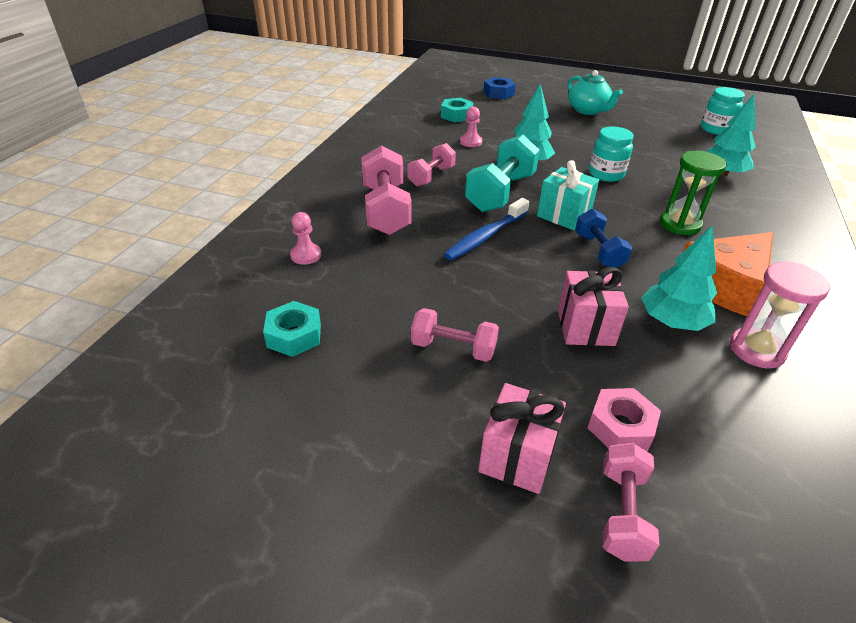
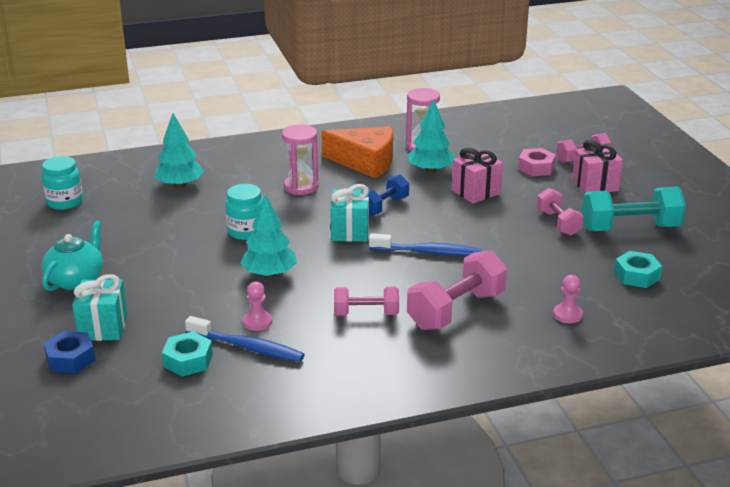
camera: 125 degrees left, 10 degrees down
turquoise dumbbell [465,135,540,212] -> turquoise dumbbell moved to [582,186,686,231]
green hourglass [660,151,727,235] -> pink hourglass [282,125,319,195]
none -> turquoise gift [72,274,127,341]
none -> blue toothbrush [185,316,305,362]

